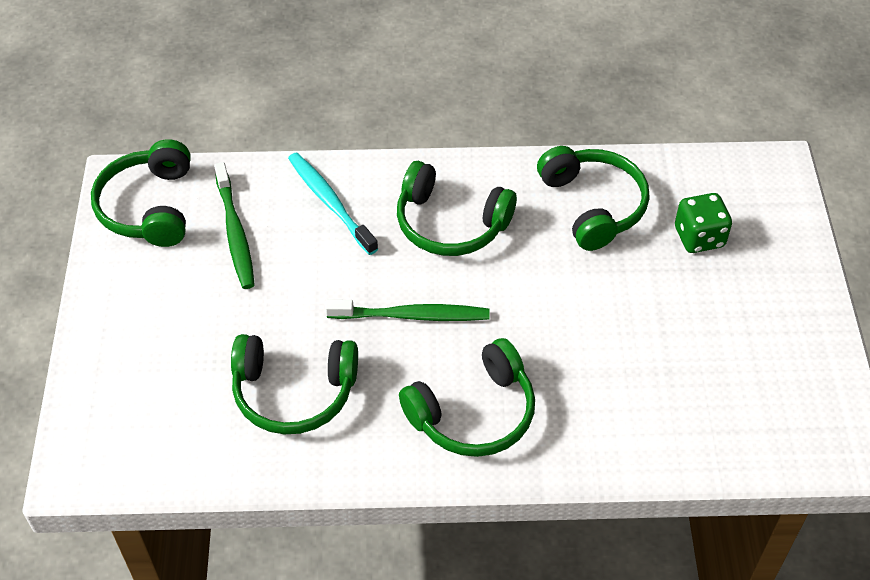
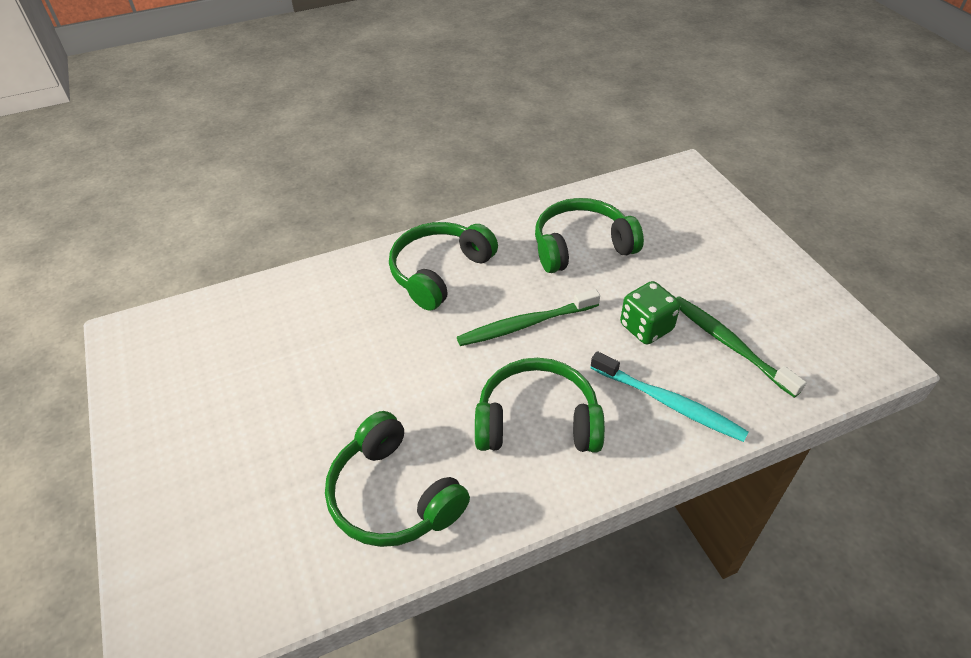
camera: 160 degrees right, 5 degrees down
green headphones [91,139,191,247] -> none
green dice [675,193,732,253] -> green dice moved to [620,281,680,344]

